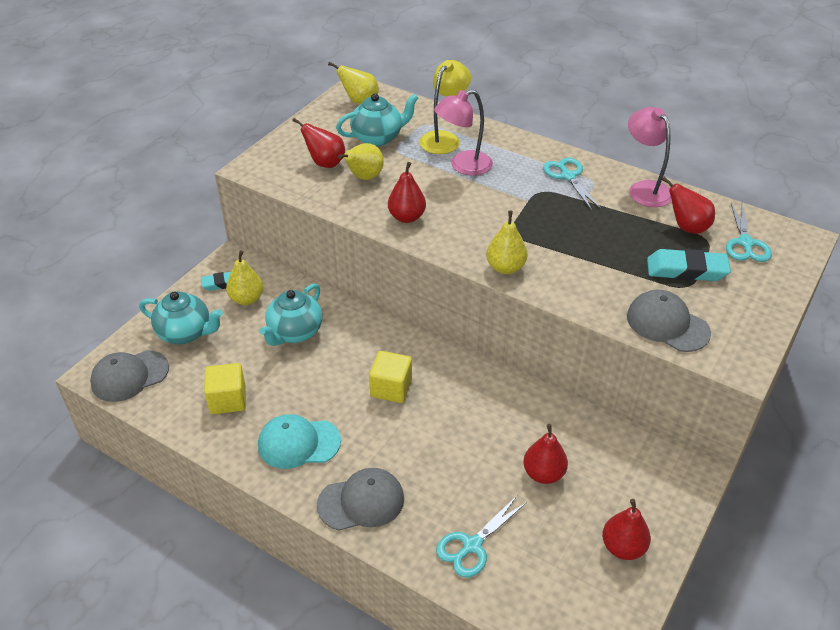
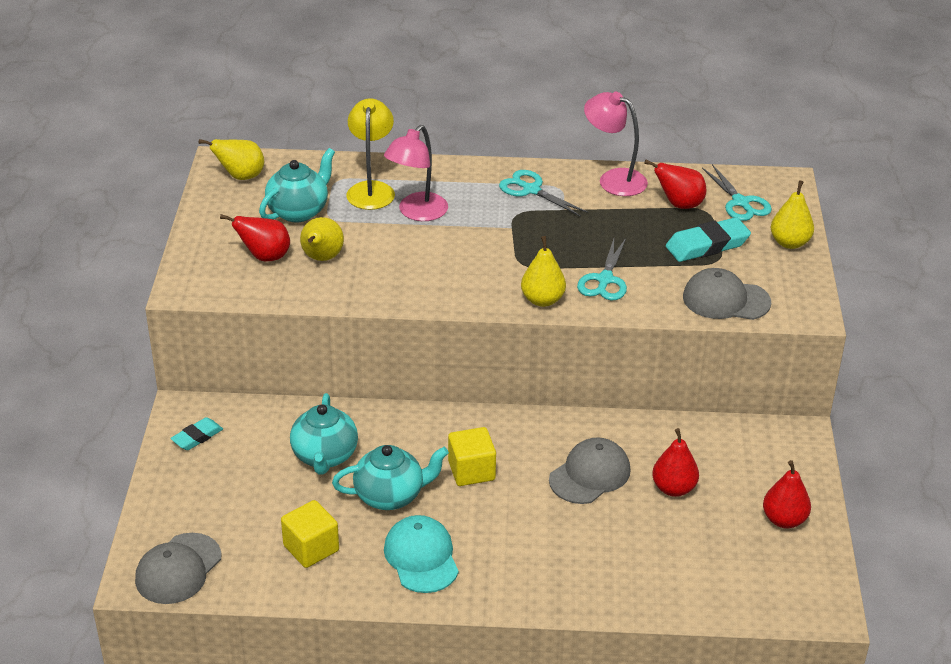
camera: 30 degrees left, 5 degrees down
turquoise teapot [139,291,223,344] -> turquoise teapot moved to [332,445,449,510]
yellow pear [226,250,263,305] -> yellow pear moved to [771,180,814,249]
turquoise cap [258,414,341,469] -> turquoise cap turned 105 degrees clockwise [384,515,459,593]
grey cap [317,468,404,531] -> grey cap moved to [549,437,630,504]
red pear [388,162,426,223] -> none
turquoise scissors [436,496,527,577] -> turquoise scissors moved to [577,238,627,300]

